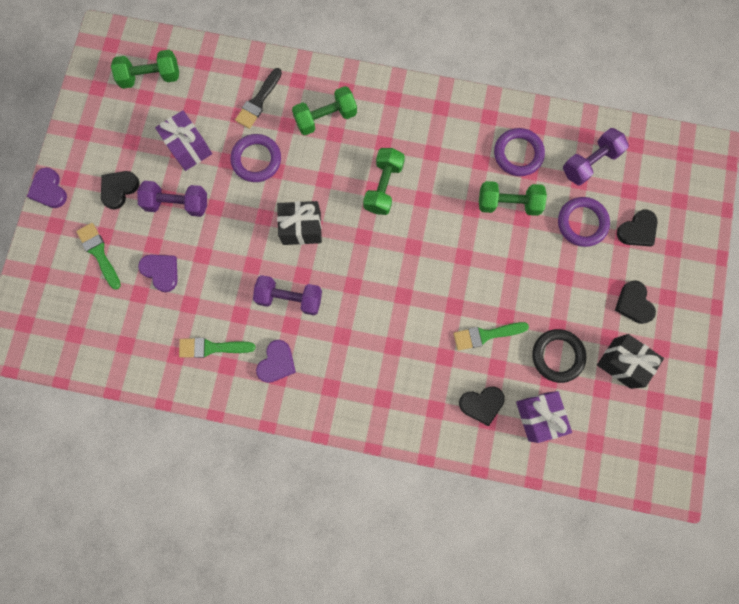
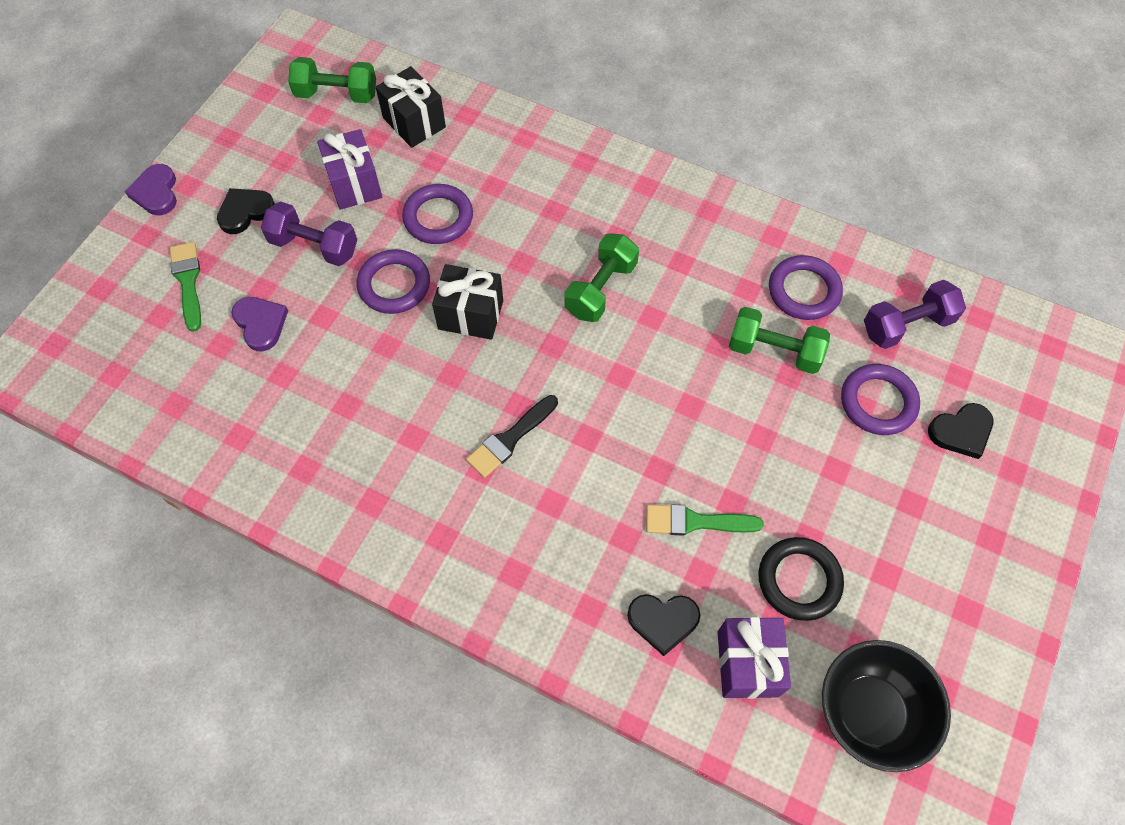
camera: 15 degrees right, 15 degrees down
green brush [179,338,255,358] -> none
black brush [235,68,282,129] -> black brush moved to [466,395,558,478]
purple dumbbell [253,275,322,315] -> none
purple heart [256,340,296,383] -> none
green dumbbell [292,86,357,135] -> none
black gift [597,334,664,389] -> black gift moved to [376,66,446,148]
black heart [615,280,656,324] -> none
none -> purple ring [357,249,430,314]
none -> black bowl [822,640,951,772]

